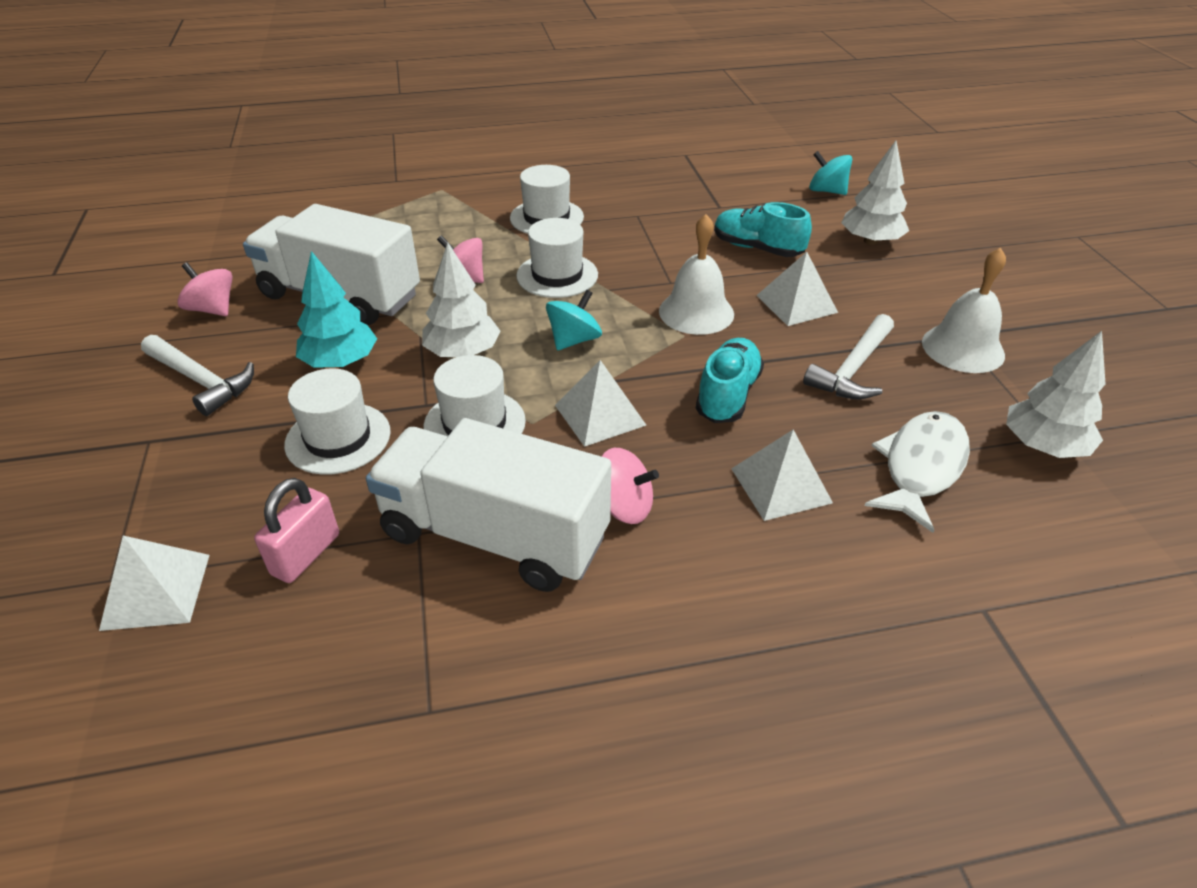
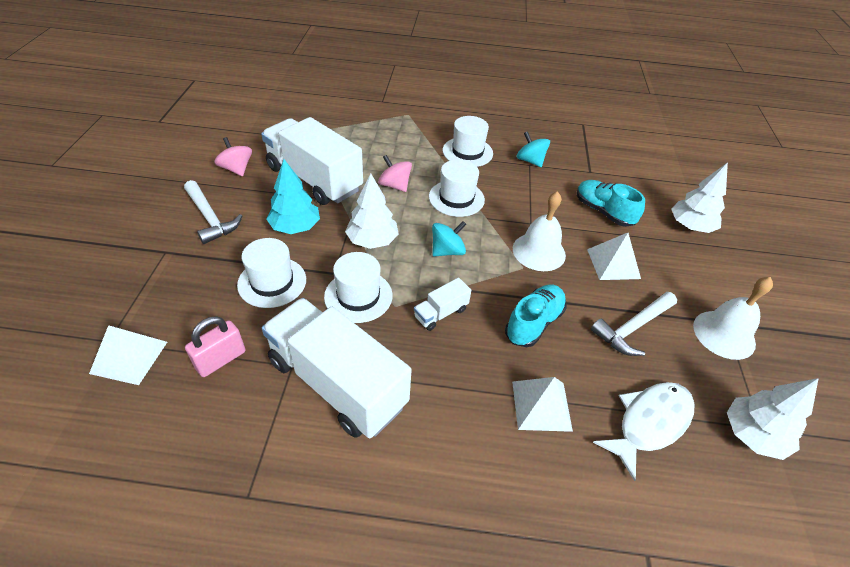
camera: 15 degrees right, 5 degrees up
white pyramid [555,360,646,447] -> white truck [414,278,471,331]
pink spinning top [601,448,659,524] -> none
turquoise spinning top [809,151,852,195] -> turquoise spinning top moved to [516,131,550,167]

